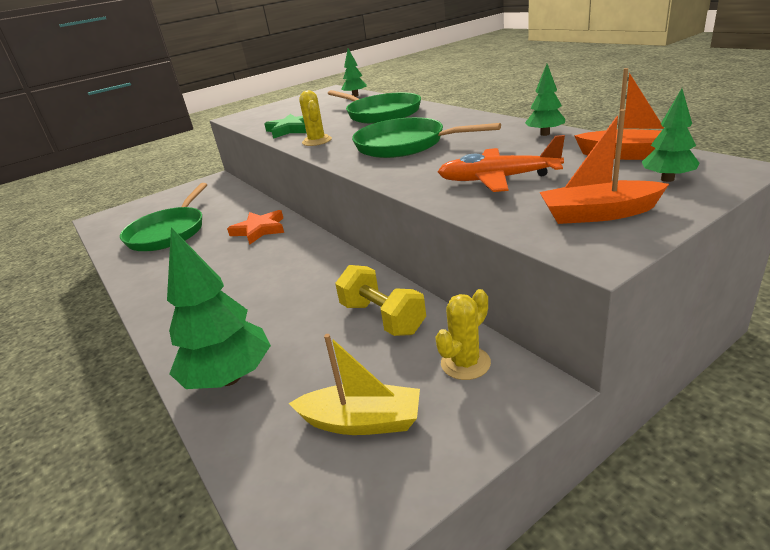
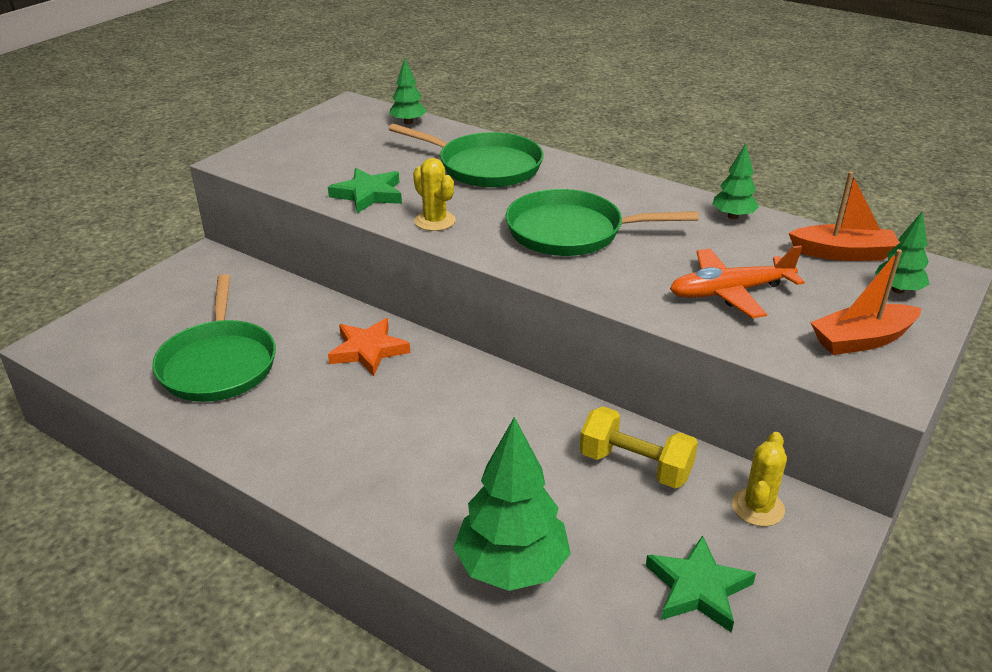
camera: 25 degrees left, 5 degrees up
yellow boat [289,334,420,435] -> green star [646,535,756,633]

